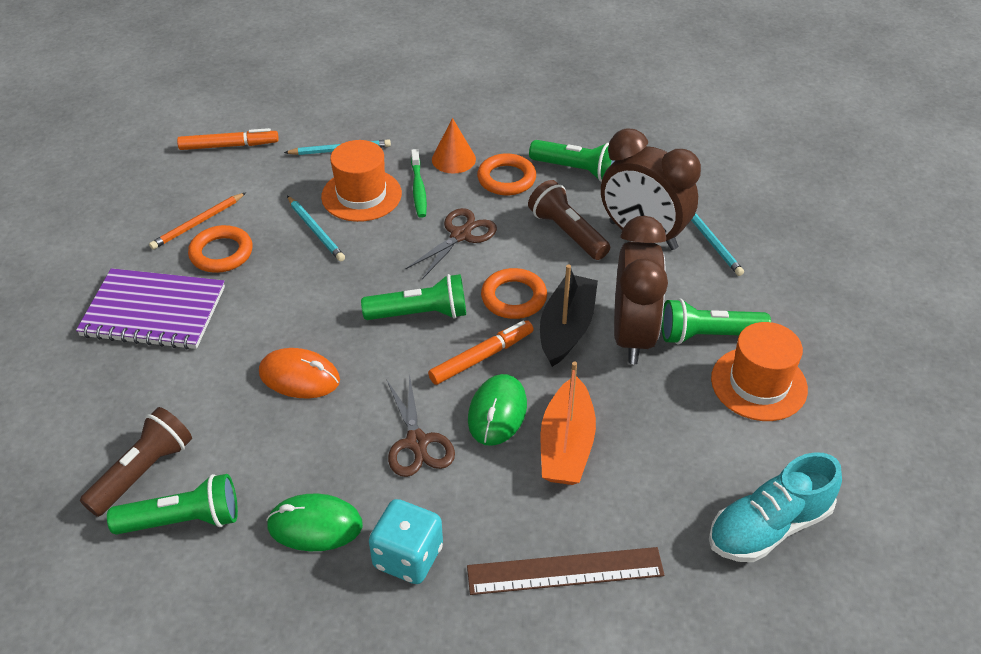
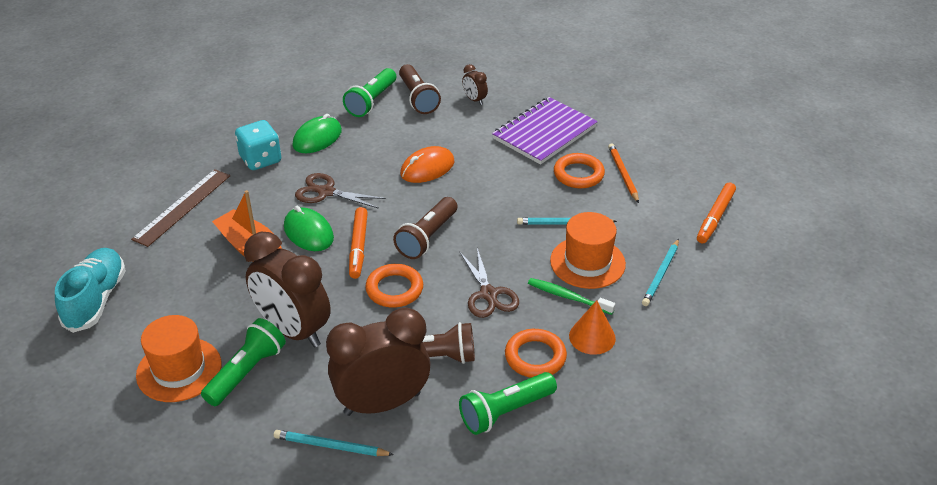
camera: 125 degrees right, 5 degrees down
green flashlight [361,274,466,320] -> brown flashlight [393,197,458,259]
black boat [540,264,598,367] -> none
none -> brown clock [462,64,488,105]

